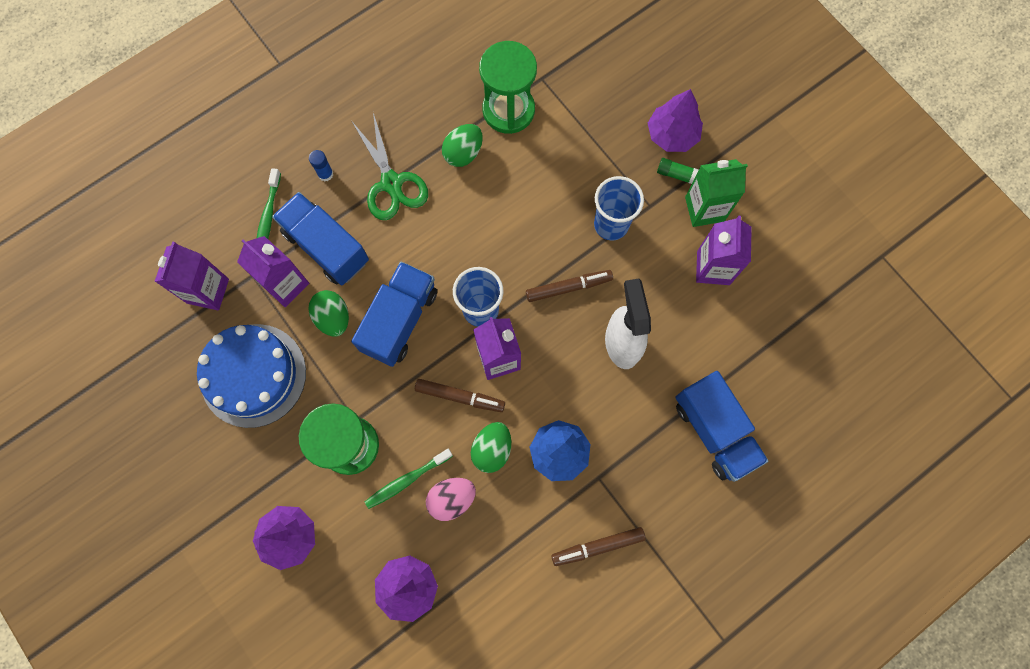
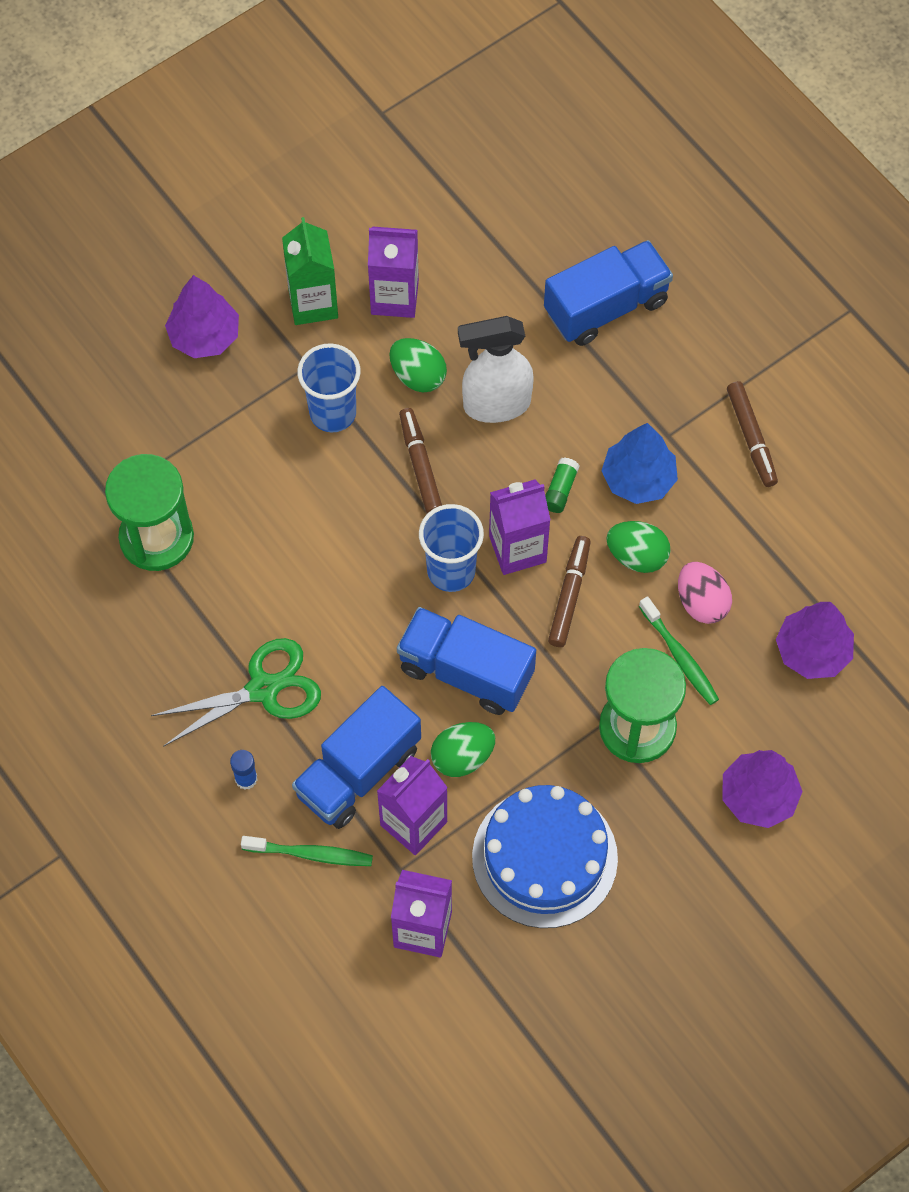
camera: 90 degrees left, 10 degrees down
green egg [442,124,483,167] -> green egg moved to [389,338,447,392]
green glue stick [657,158,699,184] -> green glue stick moved to [545,457,579,513]

